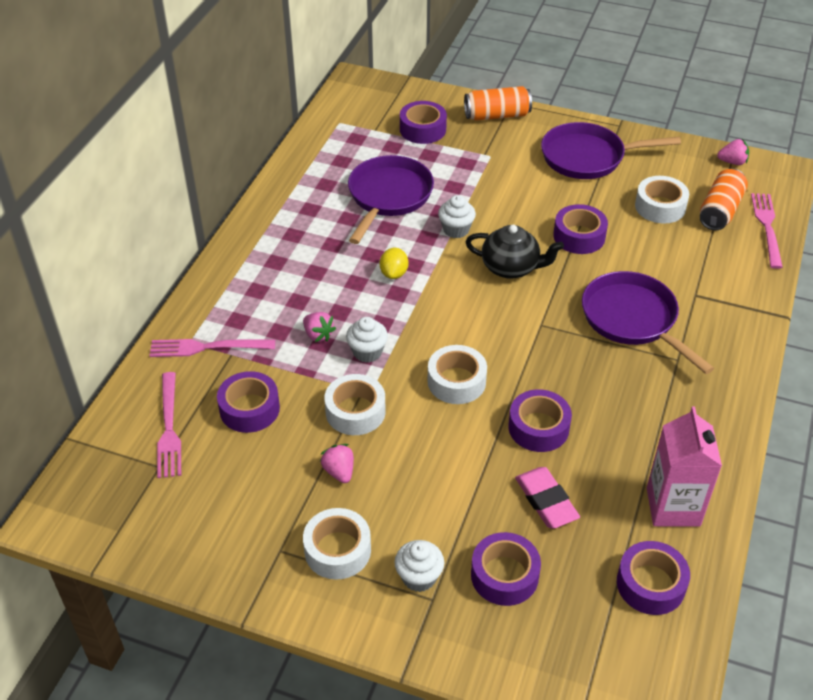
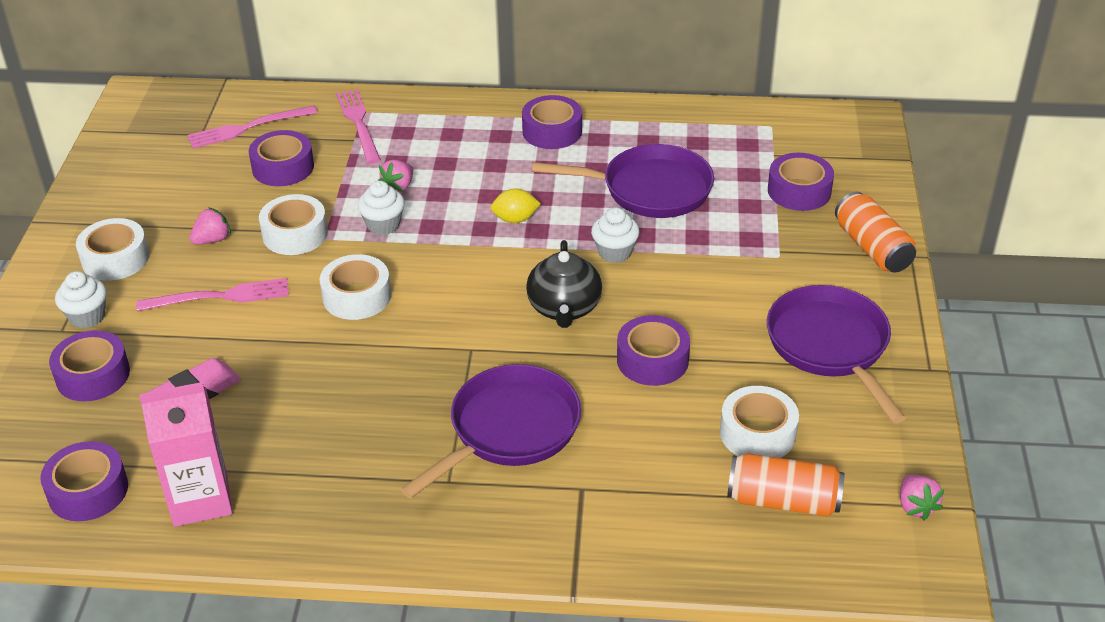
camera: 75 degrees right, 5 degrees down
purple tape [508,389,572,452] -> purple tape moved to [522,95,582,149]
pink fork [751,193,783,269] -> pink fork moved to [136,278,289,311]

